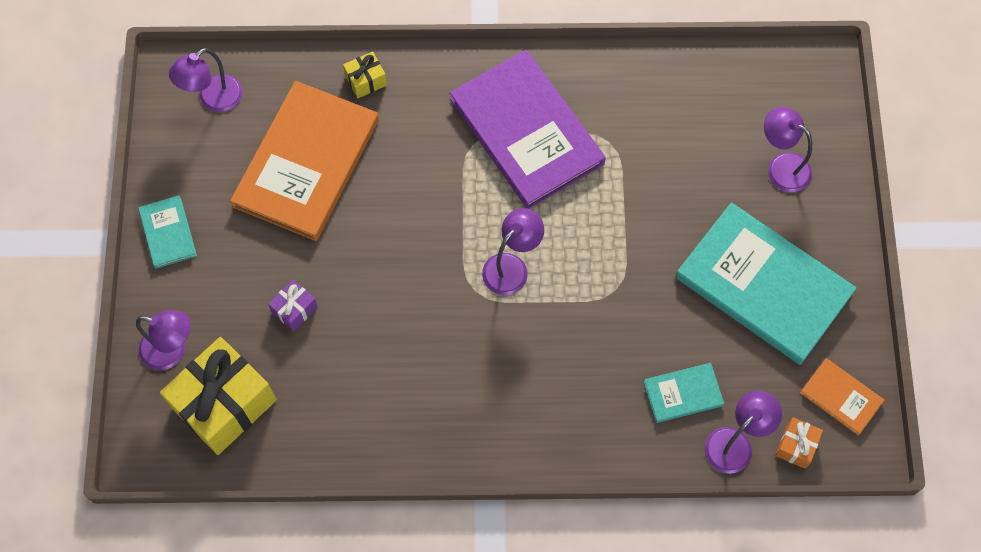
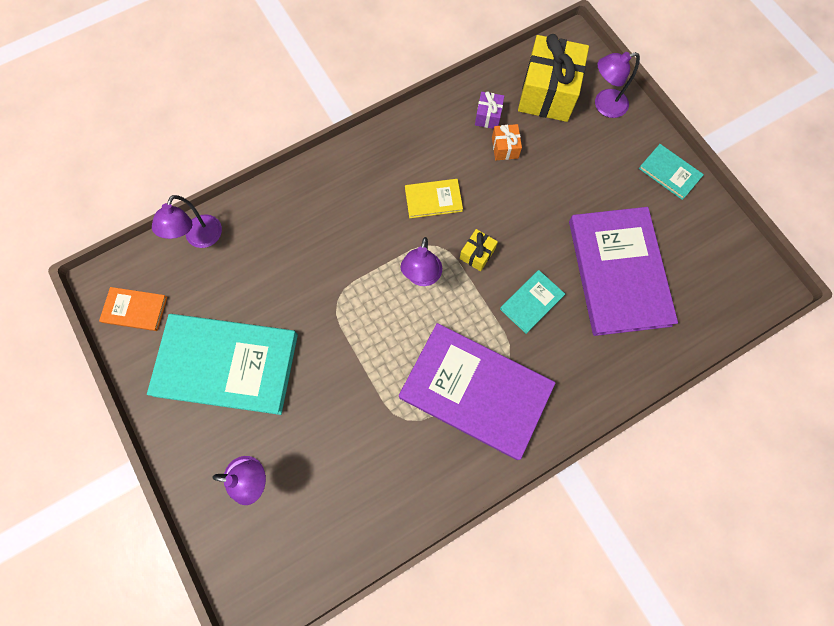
camera: 150 degrees right, 5 degrees up
purple lamp [169,48,243,112] -> none
orange book [230,81,379,241] -> purple book [569,207,678,336]
purple gift [268,280,318,332] -> purple gift moved to [475,92,504,129]
yellow gift [343,51,387,99] -> yellow gift moved to [460,229,498,271]
turquoise book [644,363,724,423] -> turquoise book moved to [500,270,565,334]
orange gift [775,417,823,469] -> orange gift moved to [492,124,522,160]
none -> yellow book [405,179,463,218]

